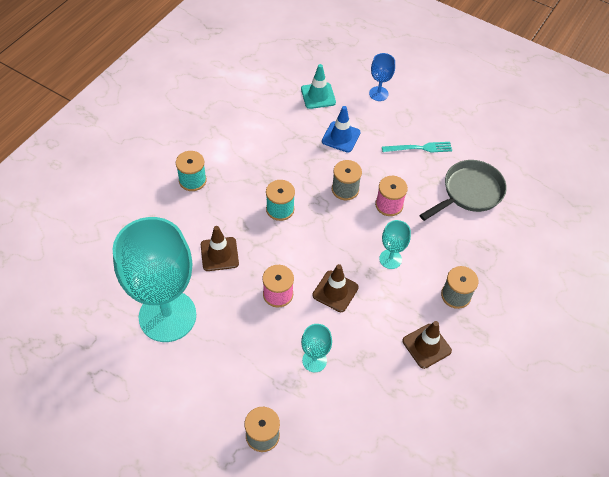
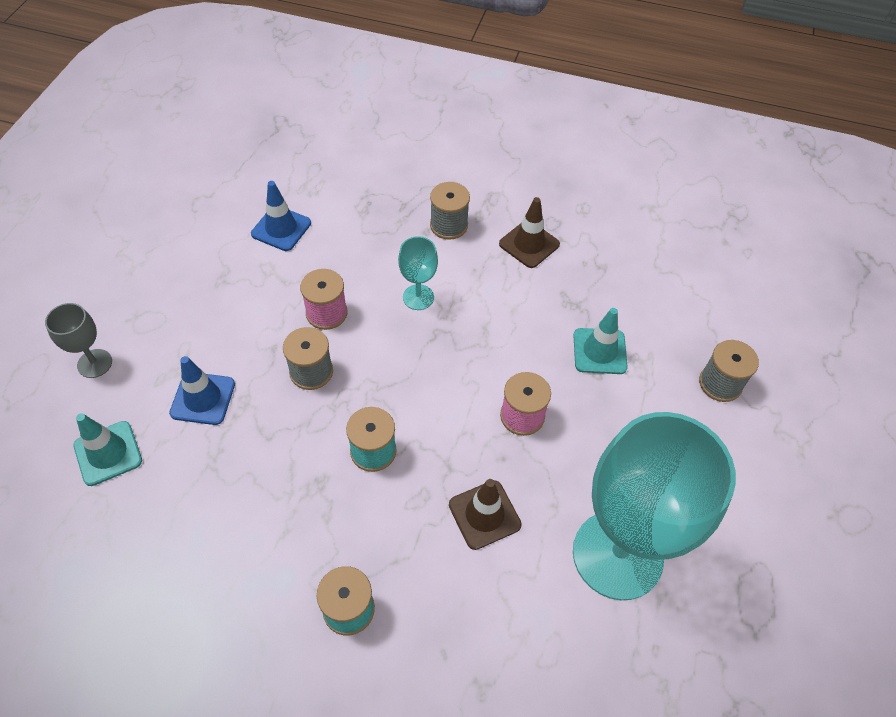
camera: 105 degrees left, 0 degrees up
turquoise goblet [301,324,332,372] -> turquoise traffic cone [573,308,628,374]
brown traffic cone [312,264,359,312] -> none
blue goblet [369,53,395,101] -> grey goblet [45,303,112,378]
turquoise fork [382,142,452,153] -> none
grey pan [420,160,507,221] -> blue traffic cone [251,181,311,251]

